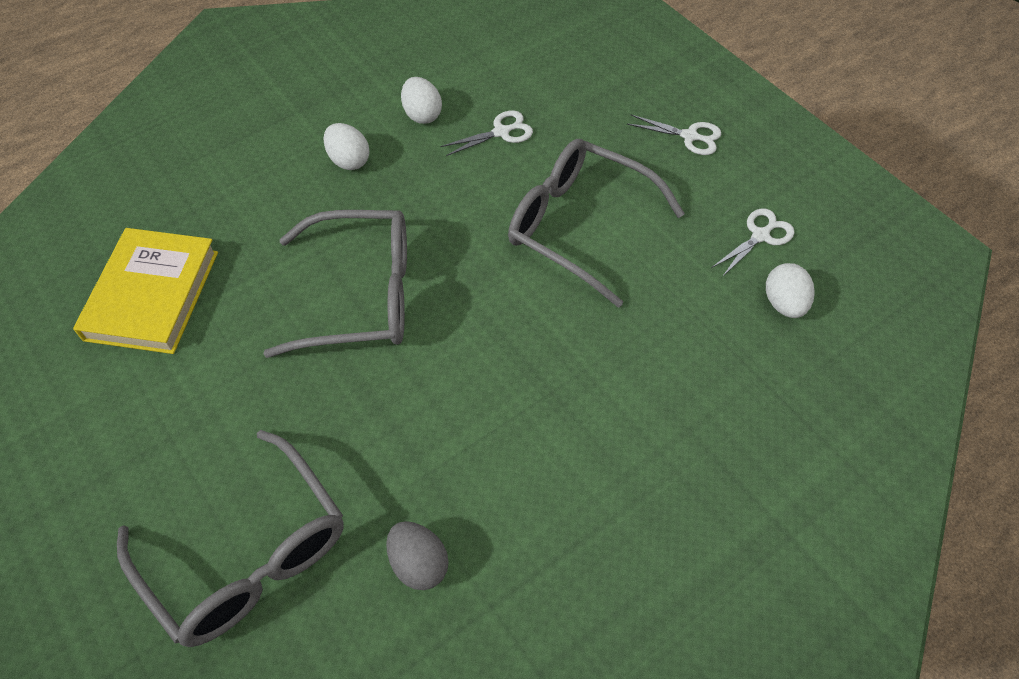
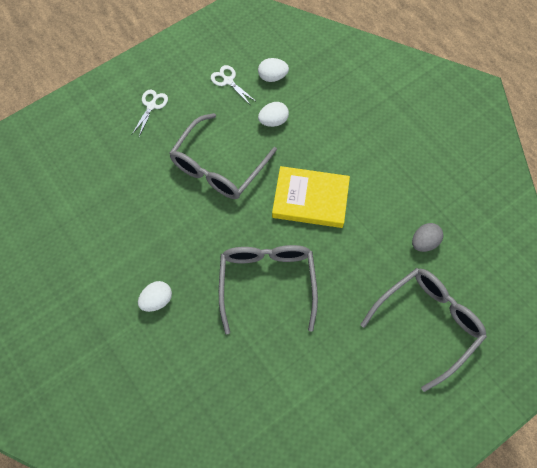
camera: 90 degrees left, 10 degrees up
yellow book [73,228,218,354] -> yellow book moved to [272,166,350,228]
white egg [401,77,442,124] -> white egg moved to [258,102,289,127]
white scissors [440,110,533,156] -> none

